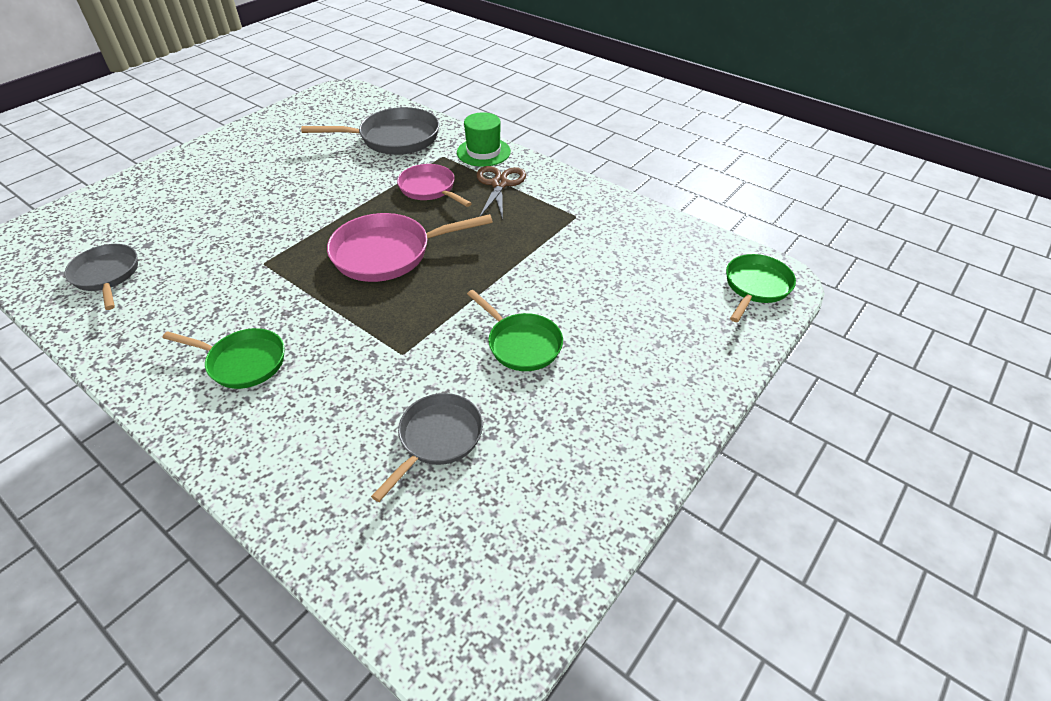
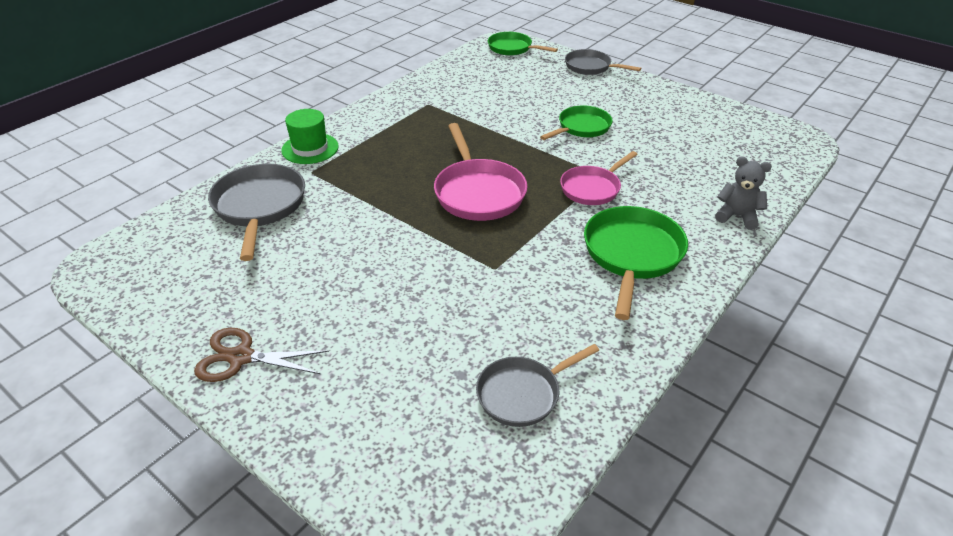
camera: 90 degrees left, 5 degrees down
green pan [163,328,285,389] -> green pan [584,206,688,320], size x1.53
grey pan [371,393,483,502] -> grey pan moved to [565,49,641,75]
pink pan [397,164,472,207] -> pink pan moved to [560,151,638,205]
brown scissors [477,166,526,220] -> brown scissors moved to [194,328,329,382]
none -> grey teddy bear [715,157,772,230]

